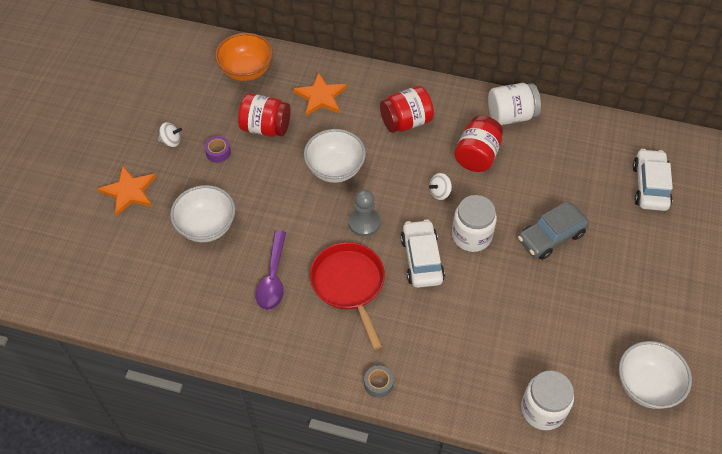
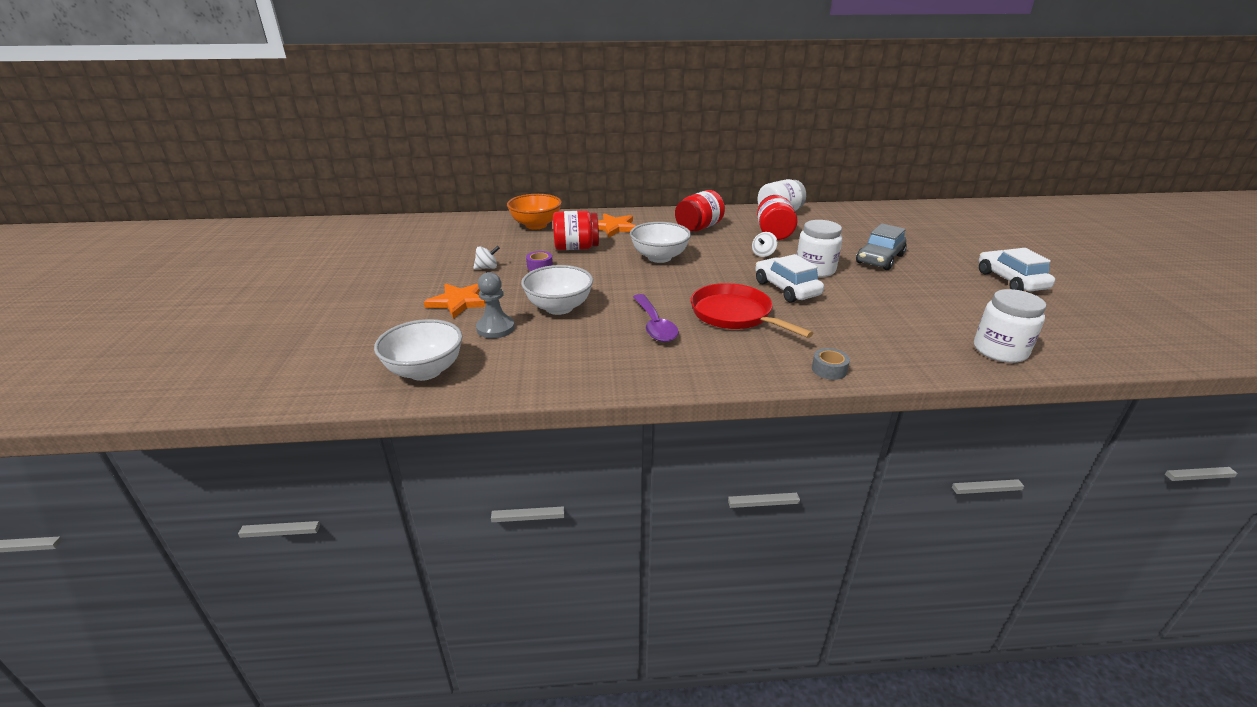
camera: 20 degrees left, 25 degrees down
grey pawn [348,190,380,237] -> grey pawn moved to [476,272,515,338]
white bowl [619,341,692,409] -> white bowl moved to [374,319,463,381]
white car [633,149,673,211] -> white car moved to [979,248,1055,292]

